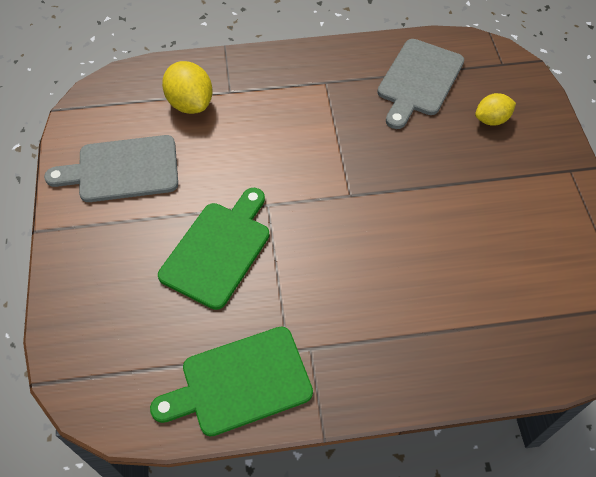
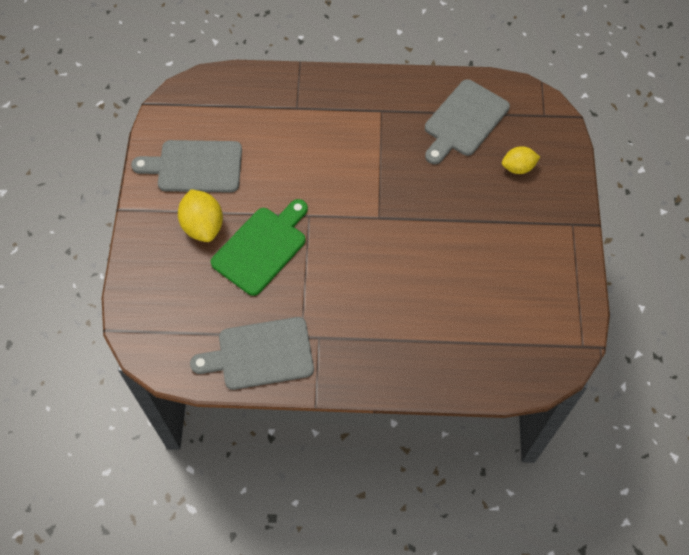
camera: 10 degrees right, 5 degrees up
green cutting board [150,327,313,437] -> grey cutting board [190,317,314,390]
yellow lemon [162,61,213,114] -> yellow lemon moved to [178,189,223,242]

